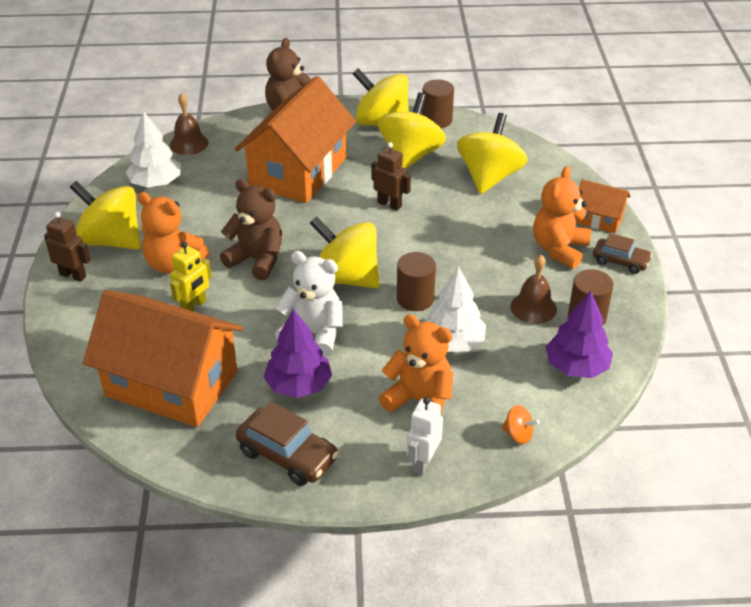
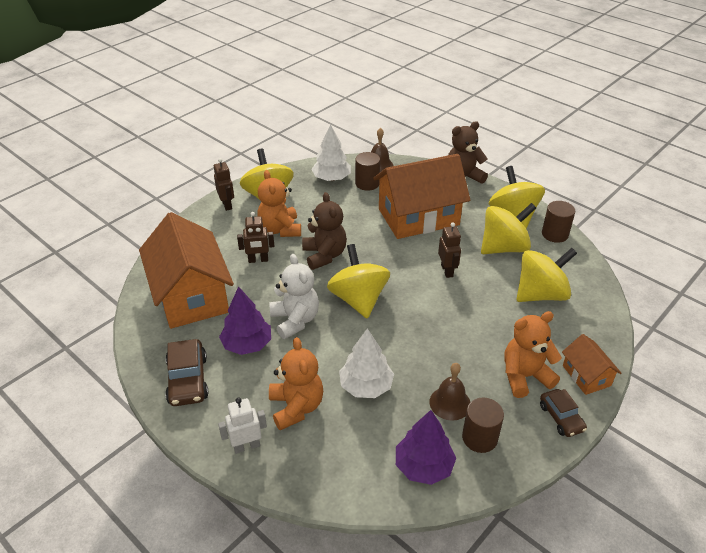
camera: 45 degrees right, 0 degrees up
yellow robot [170,242,211,311] -> brown robot [237,212,274,263]
brown cylinder [397,252,436,311] -> brown cylinder moved to [355,152,380,191]
orange spinning top [502,405,540,444] -> none

